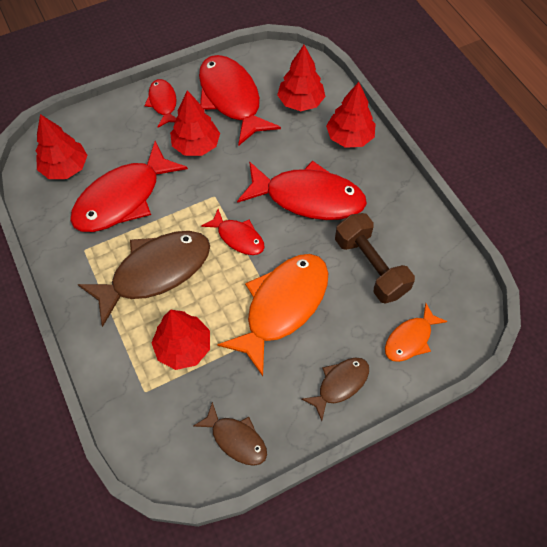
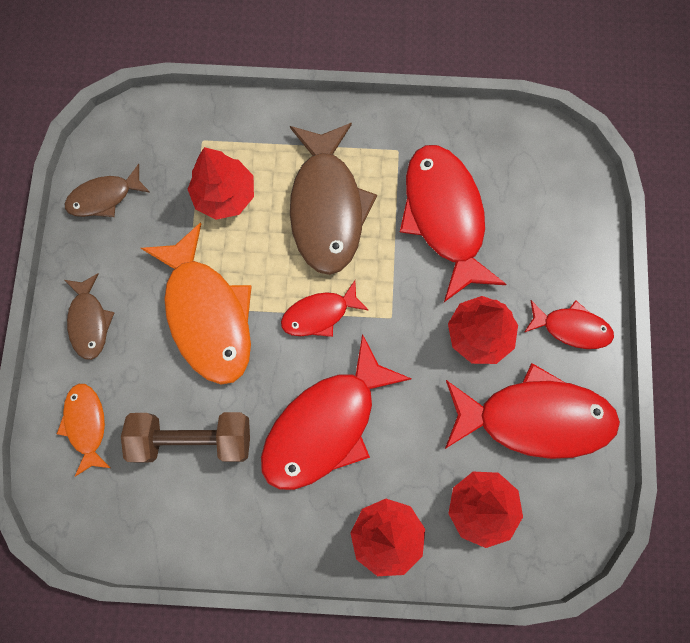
camera: 120 degrees right, 15 degrees up
red tree [36,114,88,179] -> none

